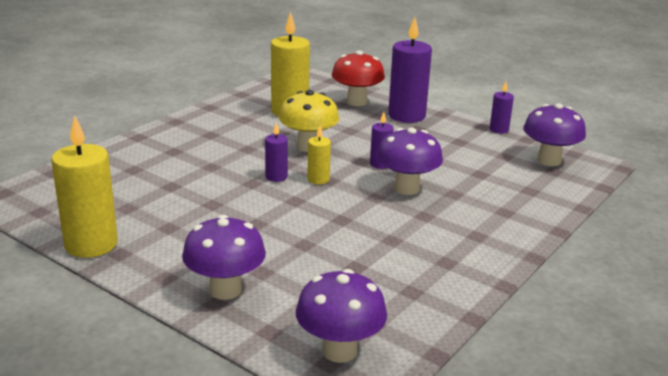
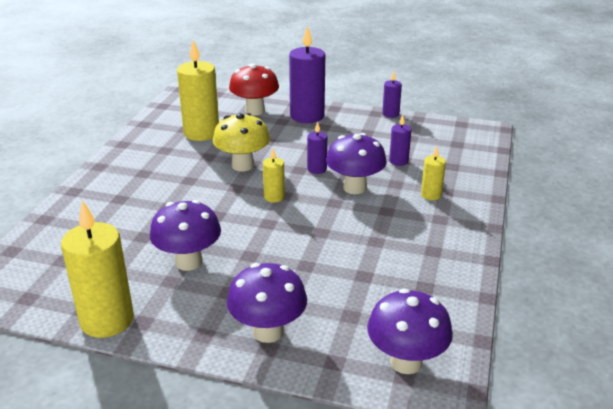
camera: 20 degrees left, 5 degrees up
purple candle [265,122,288,182] -> purple candle moved to [389,115,411,166]
purple mushroom [523,103,586,166] -> purple mushroom moved to [150,200,221,271]
none -> yellow candle [421,146,446,200]

